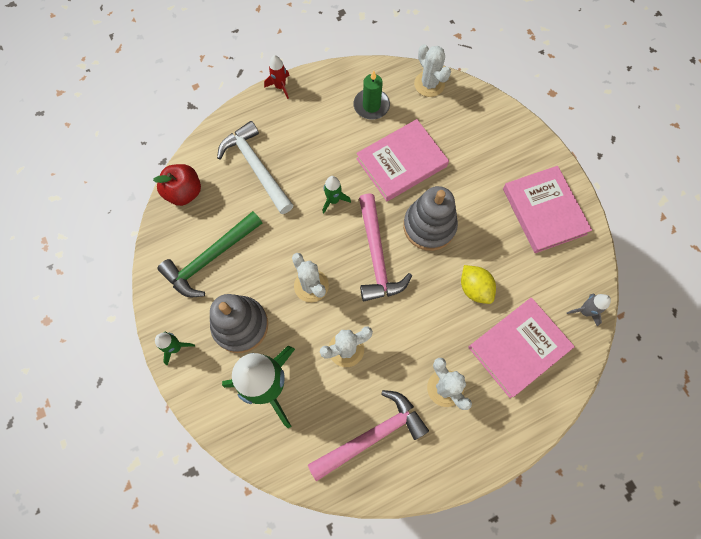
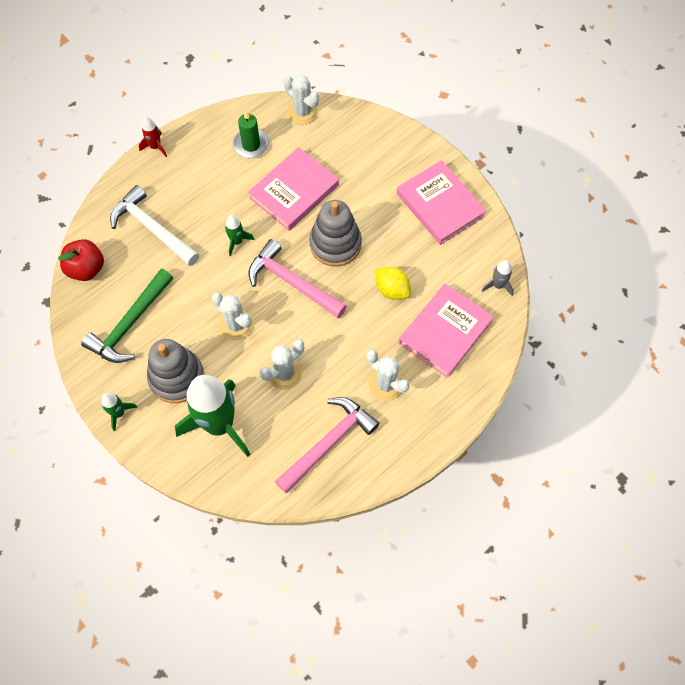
camera: 15 degrees left, 5 degrees down
pink hammer [359,193,412,301] -> pink hammer turned 150 degrees clockwise [248,239,347,318]

